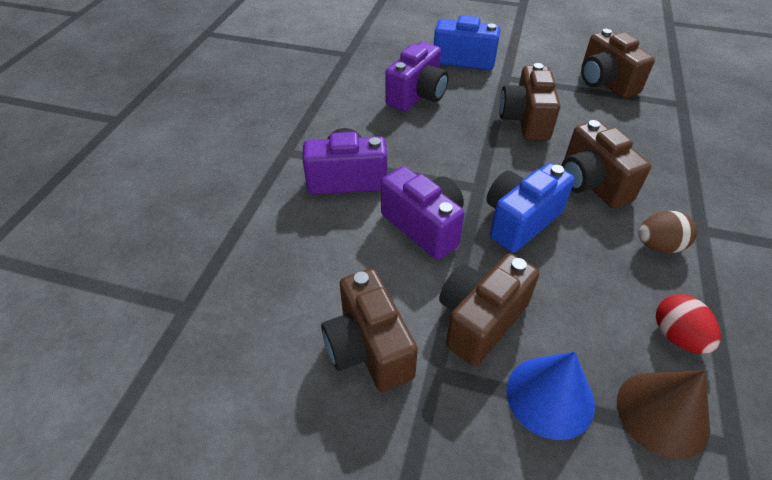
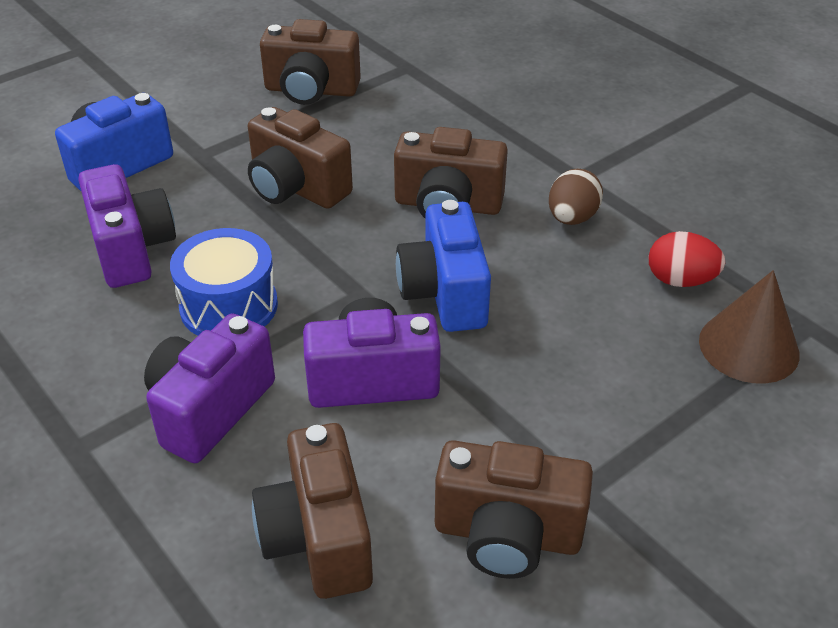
camera: 55 degrees left, 5 degrees down
brown camera [439,253,539,366] -> brown camera moved to [252,423,373,599]
blue cone [507,352,595,440] -> none
none -> blue drum [170,228,278,336]

